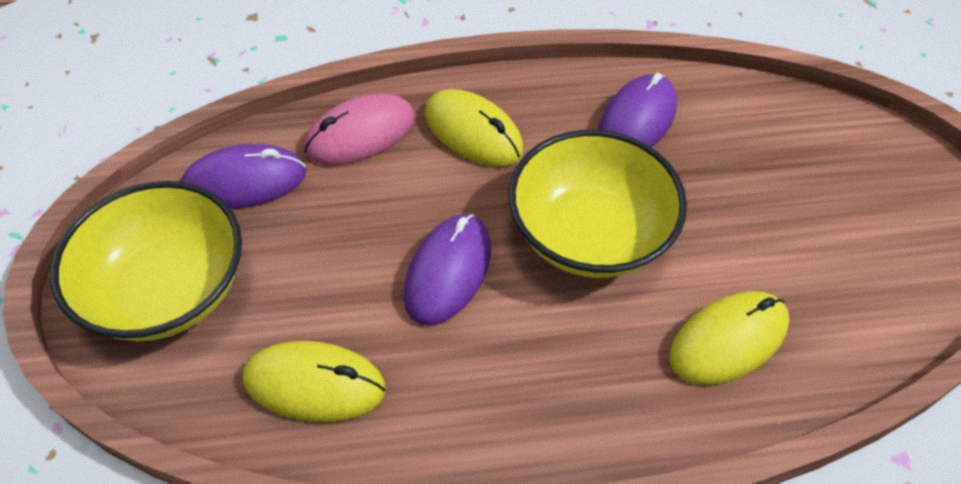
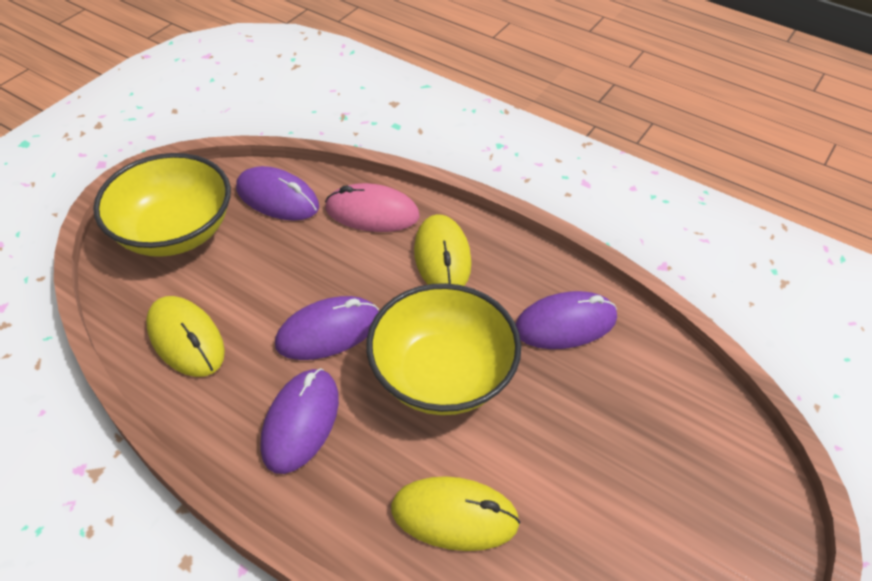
camera: 40 degrees right, 5 degrees down
none -> purple mouse [260,368,339,474]

